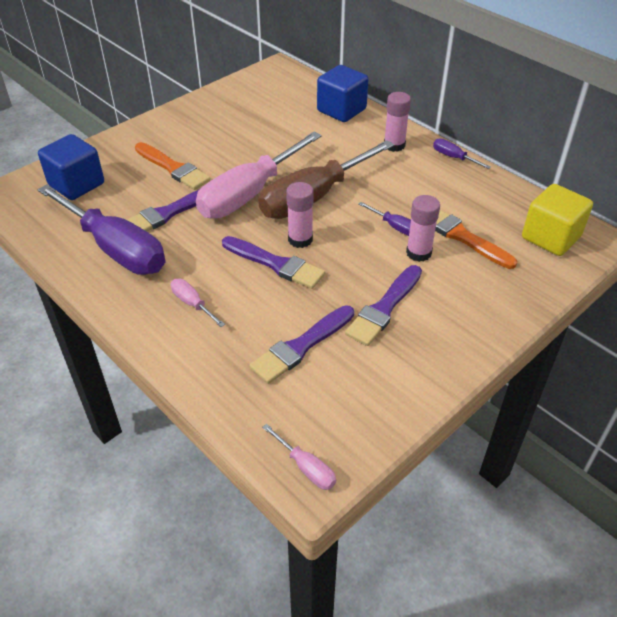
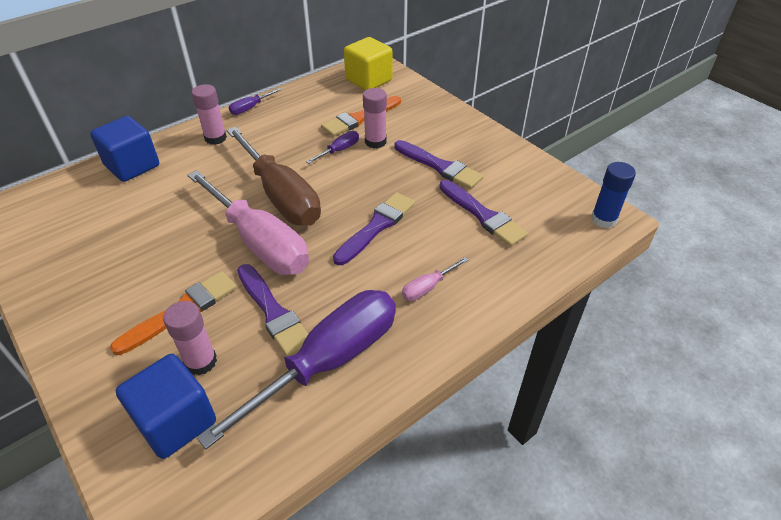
camera: 85 degrees left, 0 degrees up
pink screwdriver [262,424,336,490] -> blue glue stick [591,162,636,228]
pink glue stick [286,182,314,248] -> pink glue stick moved to [163,301,217,375]

